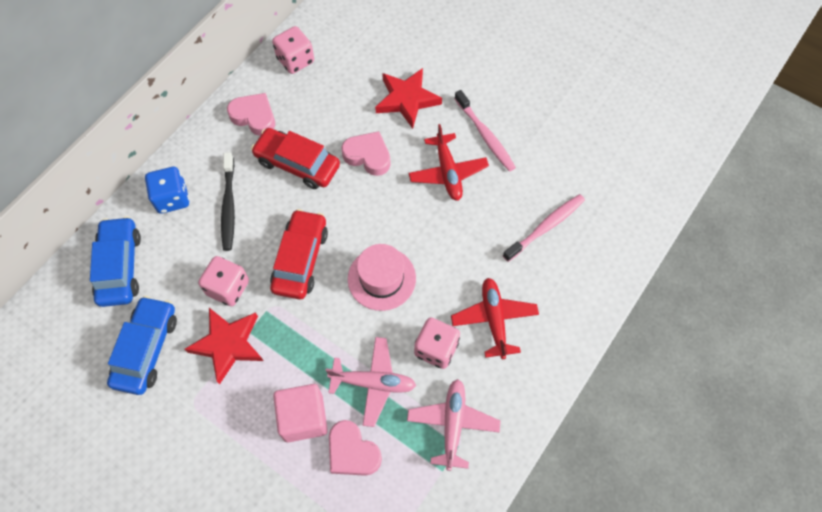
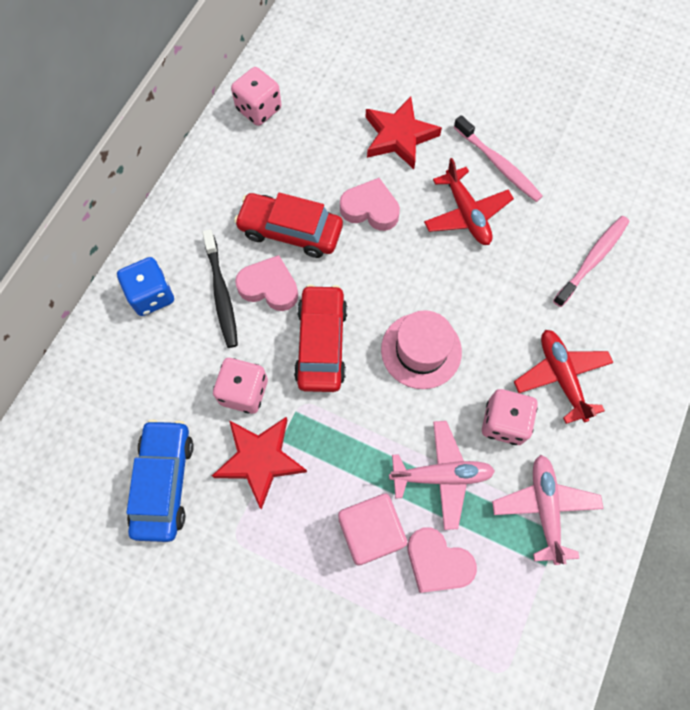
camera: 10 degrees left, 5 degrees up
blue car [90,216,141,307] -> none
pink heart [227,93,275,136] -> pink heart moved to [235,255,298,311]

